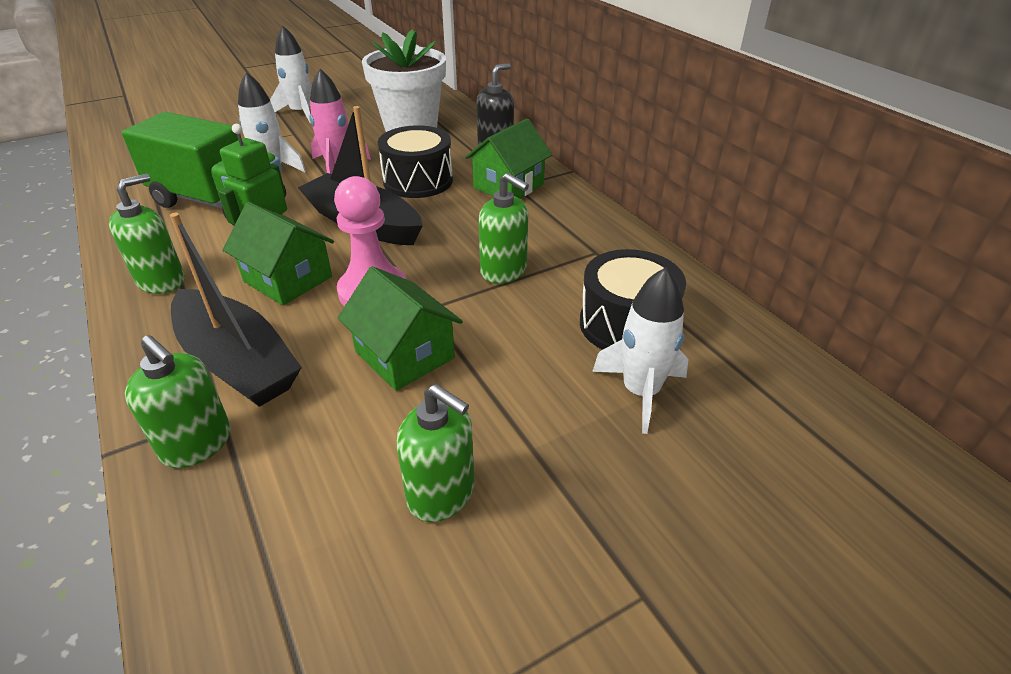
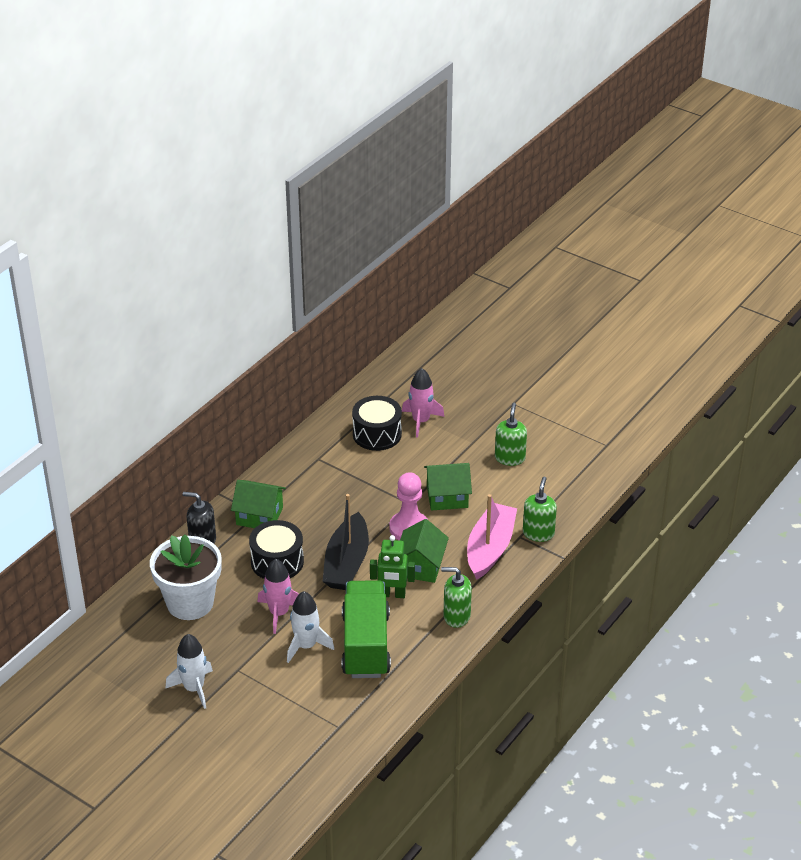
camera: 115 degrees left, 0 degrees up
black boat [170,213,302,407] -> pink boat [467,494,517,580]
green house [337,266,463,391] -> green house turned 60 degrees clockwise [424,463,472,510]
green soap dispenser [479,173,529,284] -> none
white rocket [592,267,688,434] -> pink rocket [402,368,445,438]

